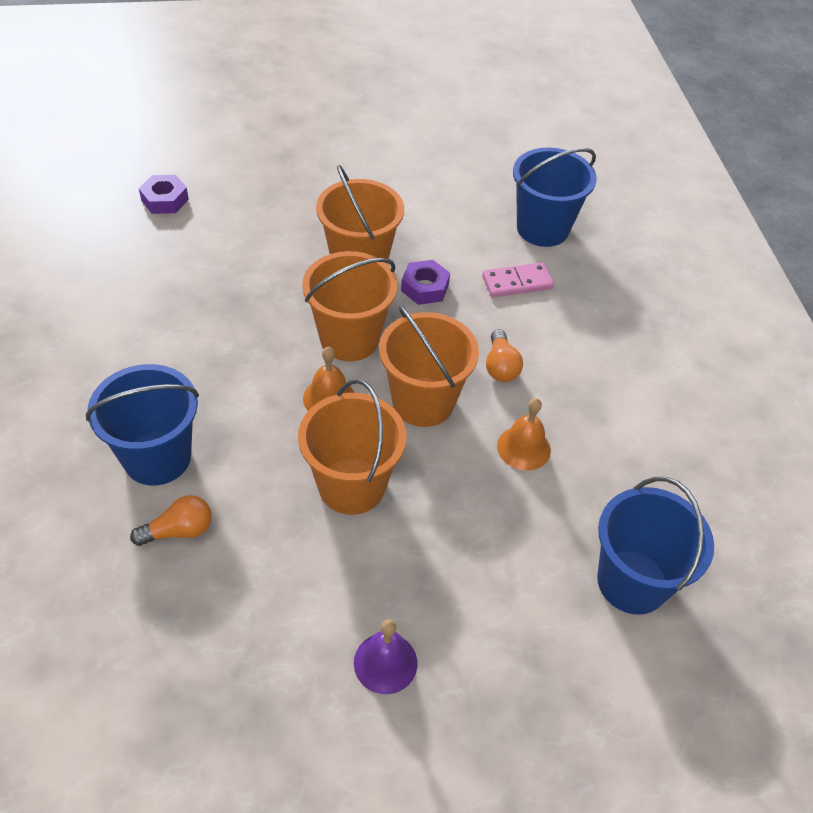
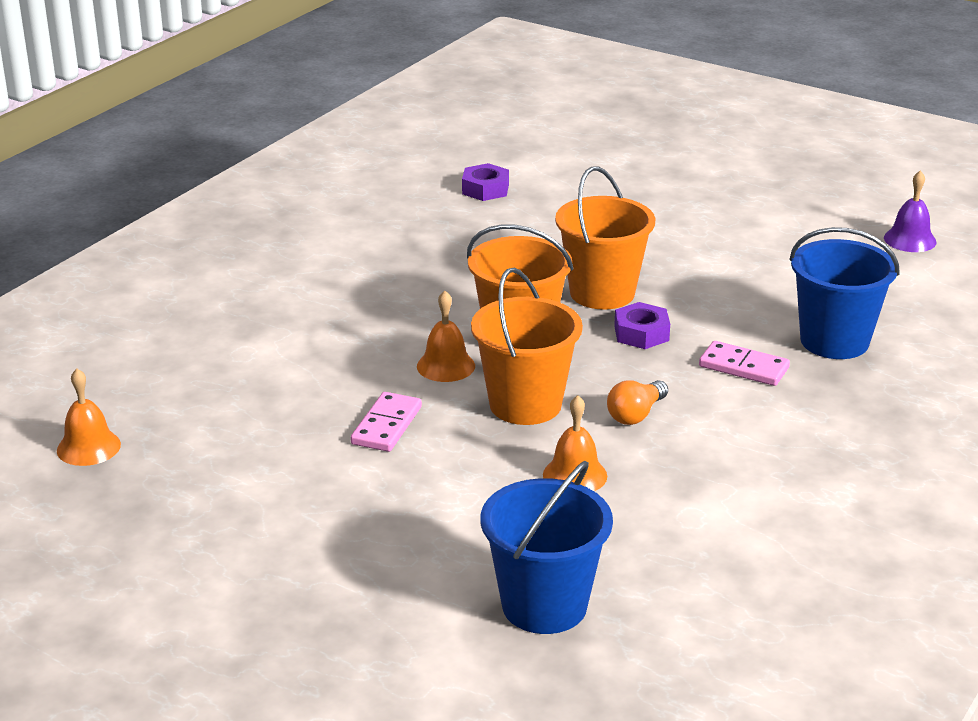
camera: 45 degrees right, 20 degrees down
blue bucket [86,364,199,486] -> none
orange light bulb [130,495,212,546] -> none
orange bucket [298,379,407,515] -> pink domino [351,392,422,452]
purple bell [354,619,417,694] -> purple bell moved to [884,170,937,252]
none -> orange bell [57,369,121,466]

